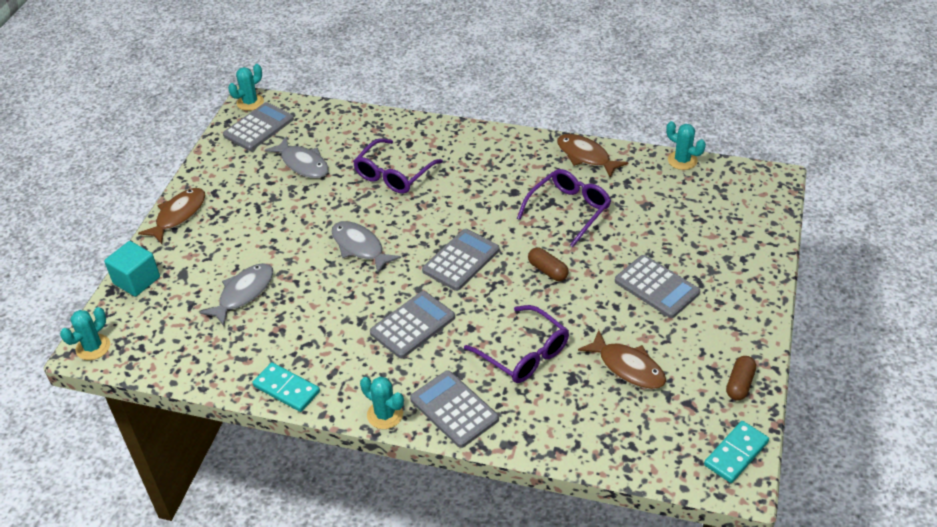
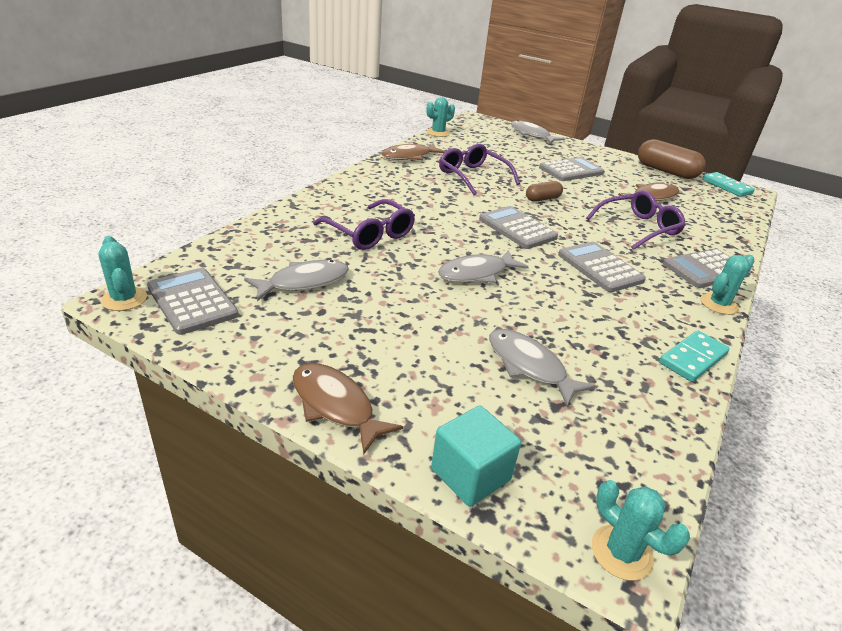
camera: 80 degrees left, 10 degrees down
brown capsule [726,356,756,400] -> brown capsule [638,139,705,179], size x1.81
none -> grey fish [511,120,565,144]

